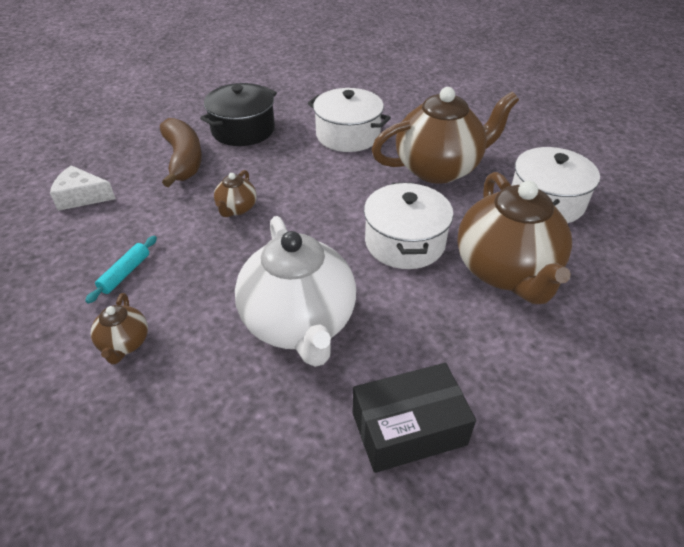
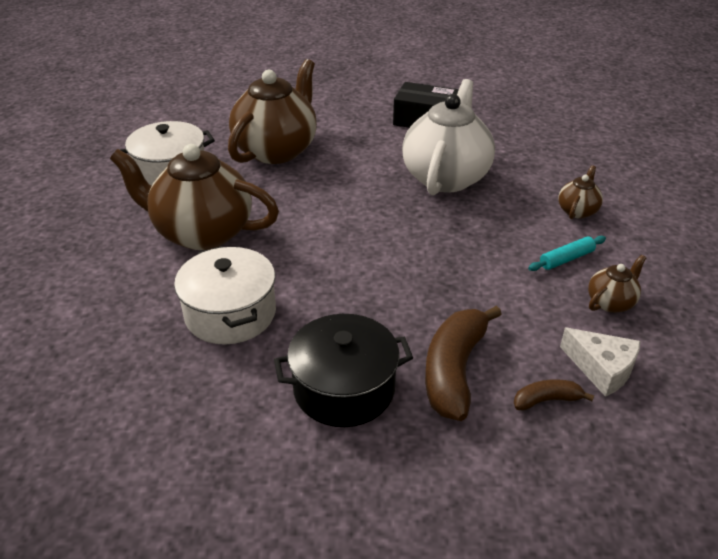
camera: 145 degrees left, 5 degrees down
brown teapot [214,170,257,217] -> brown teapot moved to [588,255,646,313]
white pot [364,182,454,269] -> none
none -> brown banana [514,379,594,411]

